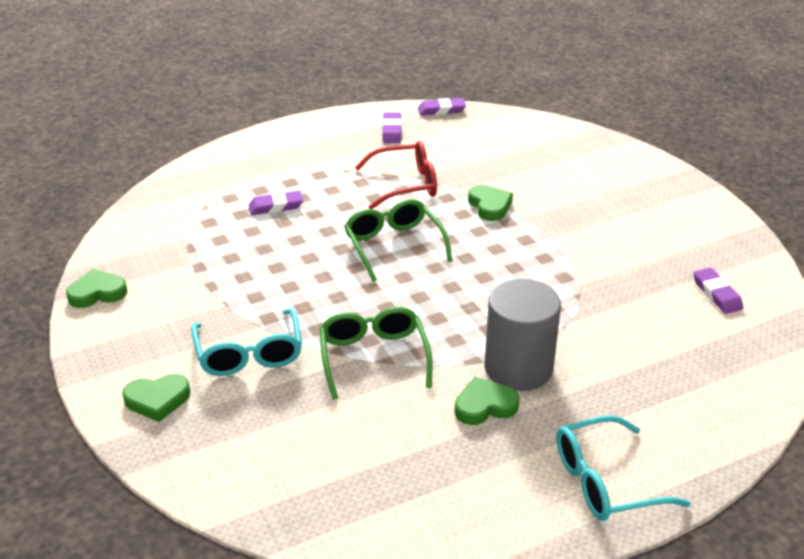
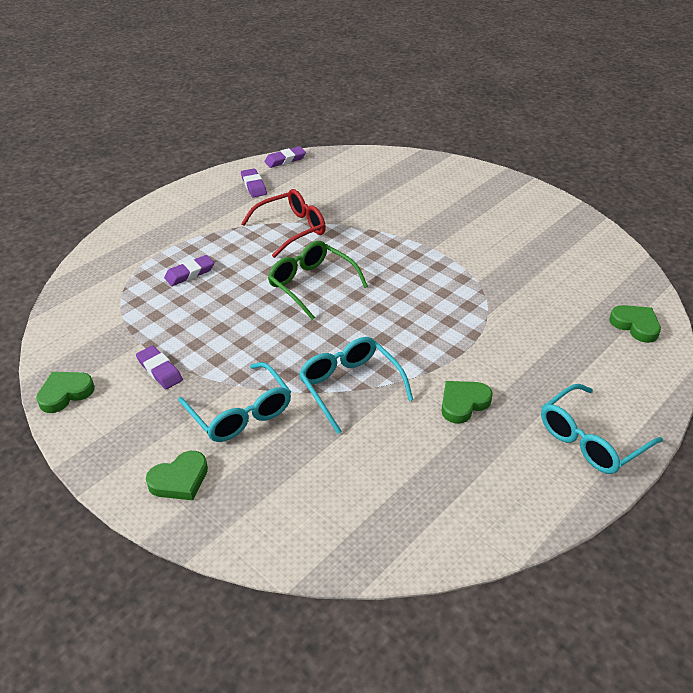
camera: 20 degrees left, 5 degrees up
green glasses [319,307,432,400] -> turquoise glasses [299,337,413,434]
green heart [468,185,513,221] -> green heart moved to [609,305,661,343]
grey cylinder [484,279,561,391] -> none
purple eraser [693,268,743,314] -> purple eraser moved to [136,345,183,389]

